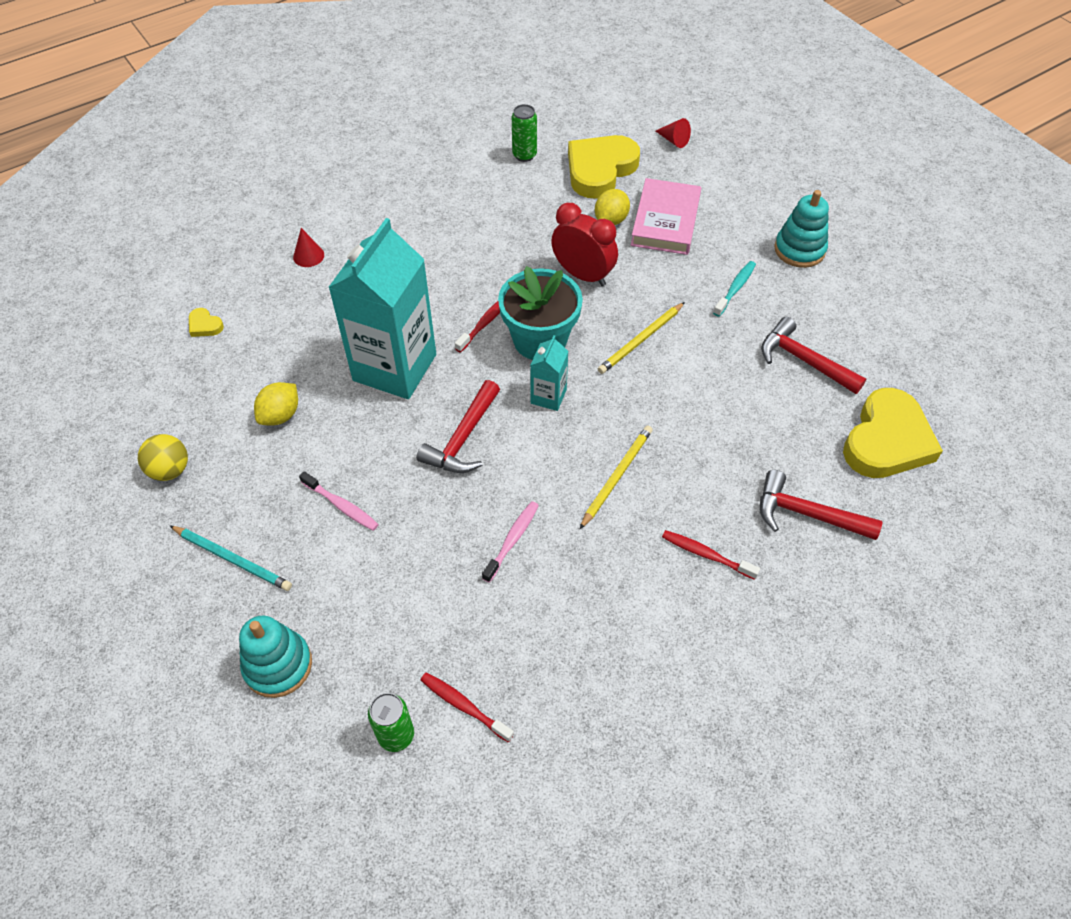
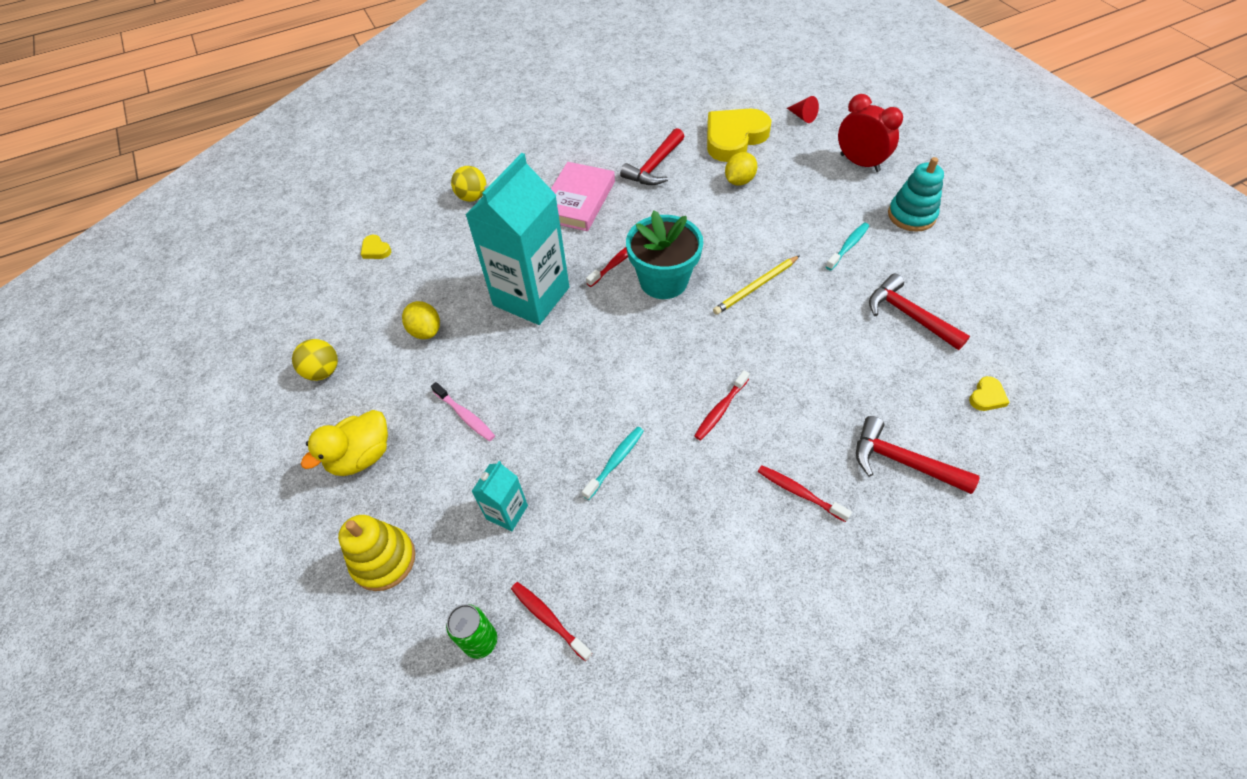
camera: 10 degrees right, 0 degrees up
turquoise pencil [170,526,292,591] -> yellow duck [301,410,388,476]
turquoise stacking toy [239,615,312,698] -> yellow stacking toy [338,515,415,591]
yellow lemon [254,382,298,426] -> yellow lemon turned 75 degrees counterclockwise [402,301,440,339]
red cone [293,228,324,267] -> yellow ball [451,166,487,202]
red hammer [417,380,500,473] -> red hammer moved to [620,128,685,185]
pink toothbrush [482,501,539,583] -> turquoise toothbrush [582,427,644,500]
green can [512,104,537,162] -> none
turquoise carton [530,335,568,411] -> turquoise carton moved to [471,461,528,531]
red clock [551,203,618,286] -> red clock moved to [838,94,903,172]
yellow pencil [580,426,653,529] -> red toothbrush [694,370,750,441]
pink book [631,178,701,255] -> pink book moved to [551,162,615,231]
yellow heart [843,388,943,478] -> yellow heart [969,376,1010,411], size x0.40

